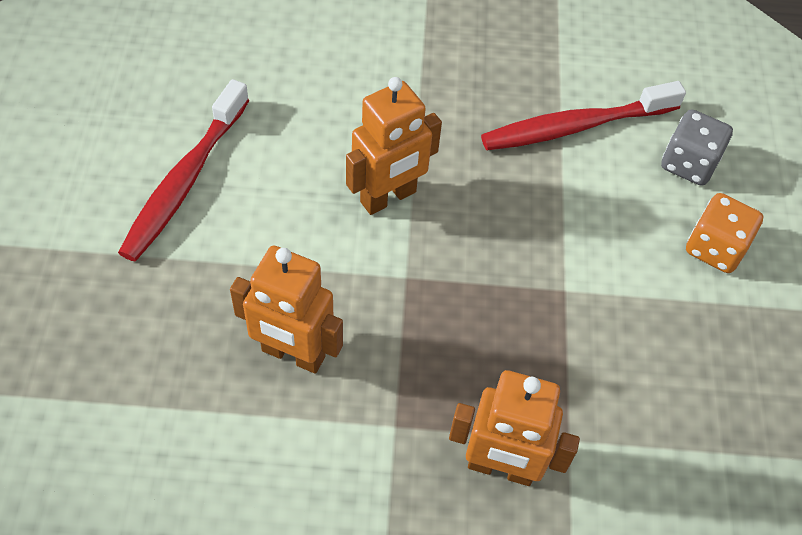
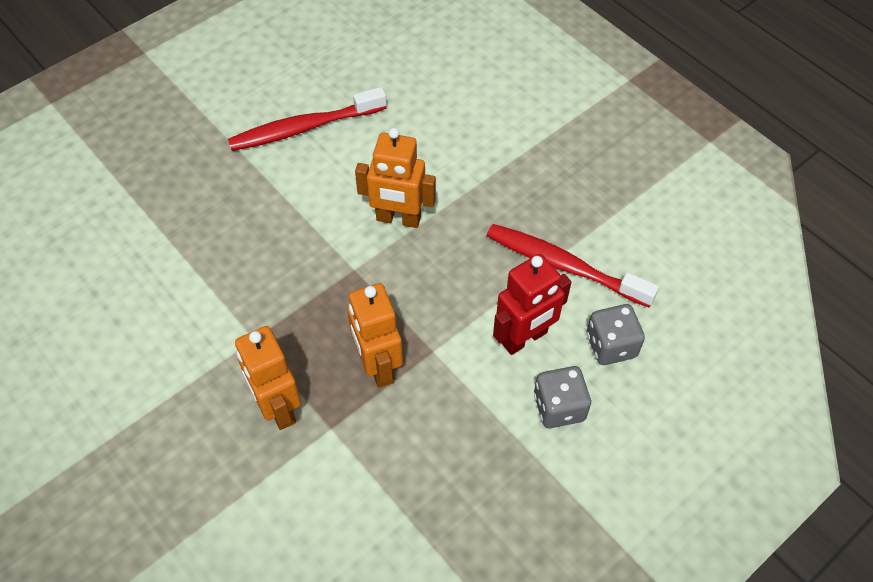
camera: 50 degrees right, 0 degrees up
orange robot [230,246,343,374] -> orange robot moved to [347,283,403,388]
orange dice [686,193,764,273] -> grey dice [534,366,591,428]
none -> red robot [493,254,571,355]

